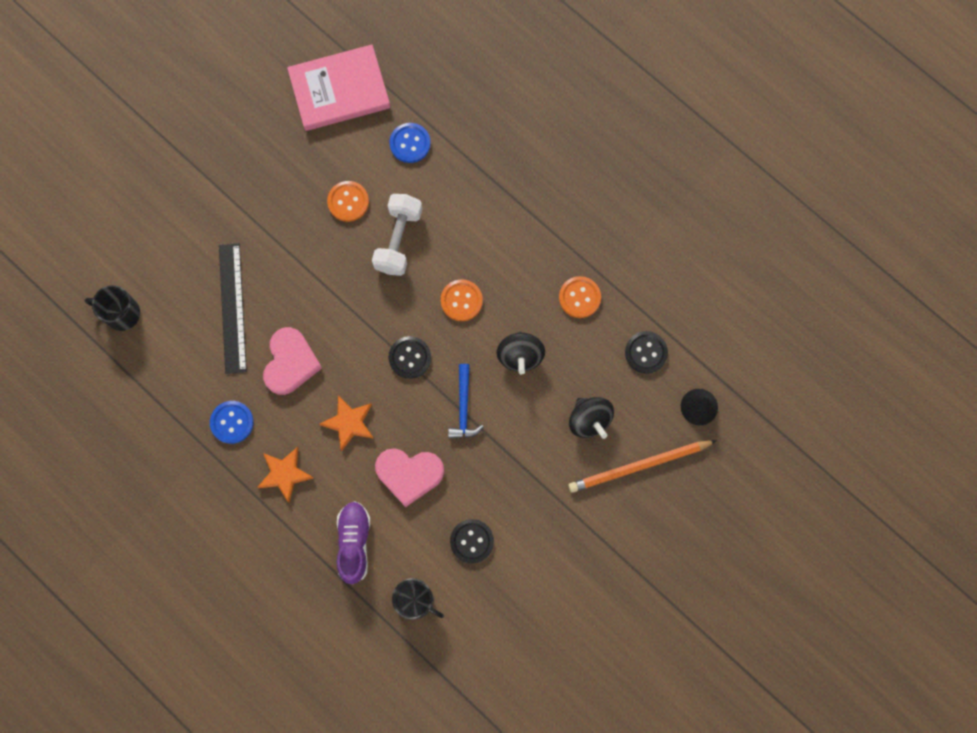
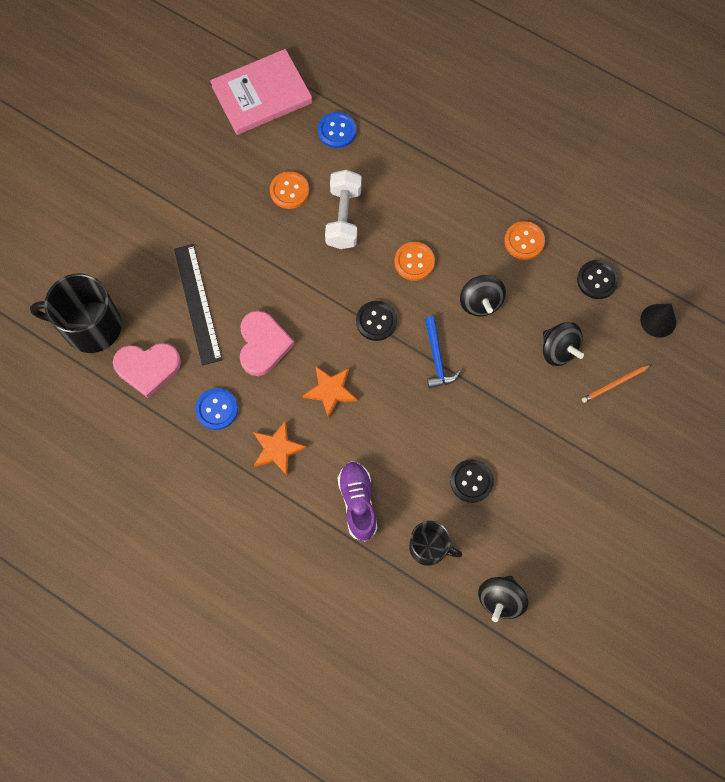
camera: 10 degrees left, 5 degrees down
black mug [84,285,140,331] -> black mug [30,273,122,353], size x1.65
pink heart [375,448,444,507] -> pink heart moved to [113,343,181,399]
orange pencil [569,440,717,493] -> orange pencil [582,365,651,403], size x0.54
none -> black spinning top [478,576,528,622]

